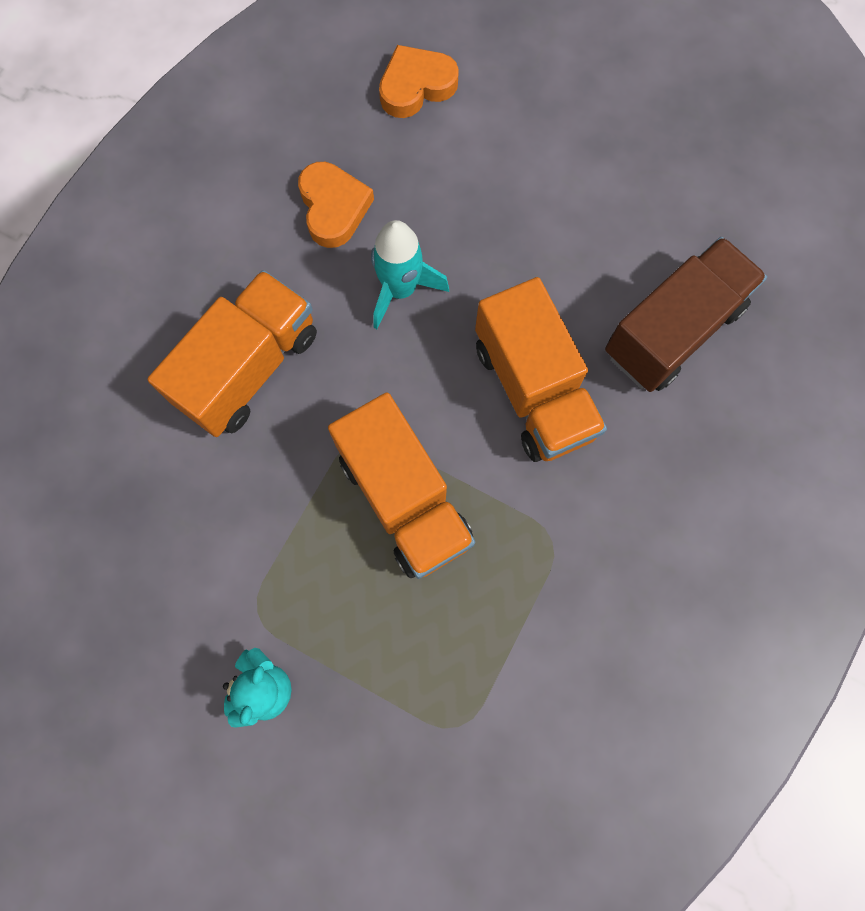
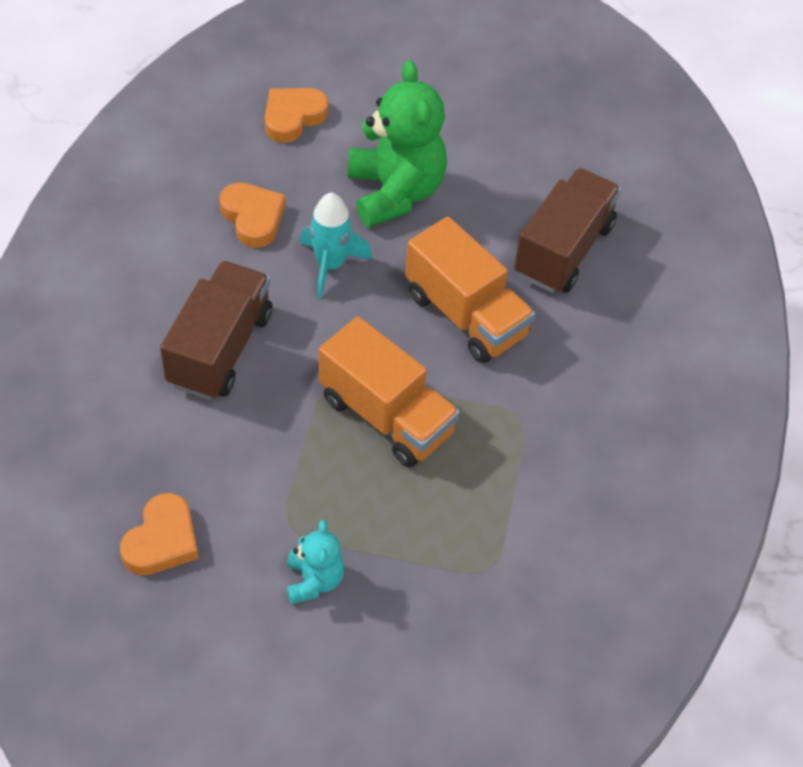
camera: 20 degrees left, 20 degrees down
orange truck [147,270,317,437] -> brown truck [160,261,272,400]
none -> orange heart [120,493,199,575]
none -> green teddy bear [348,60,447,228]

